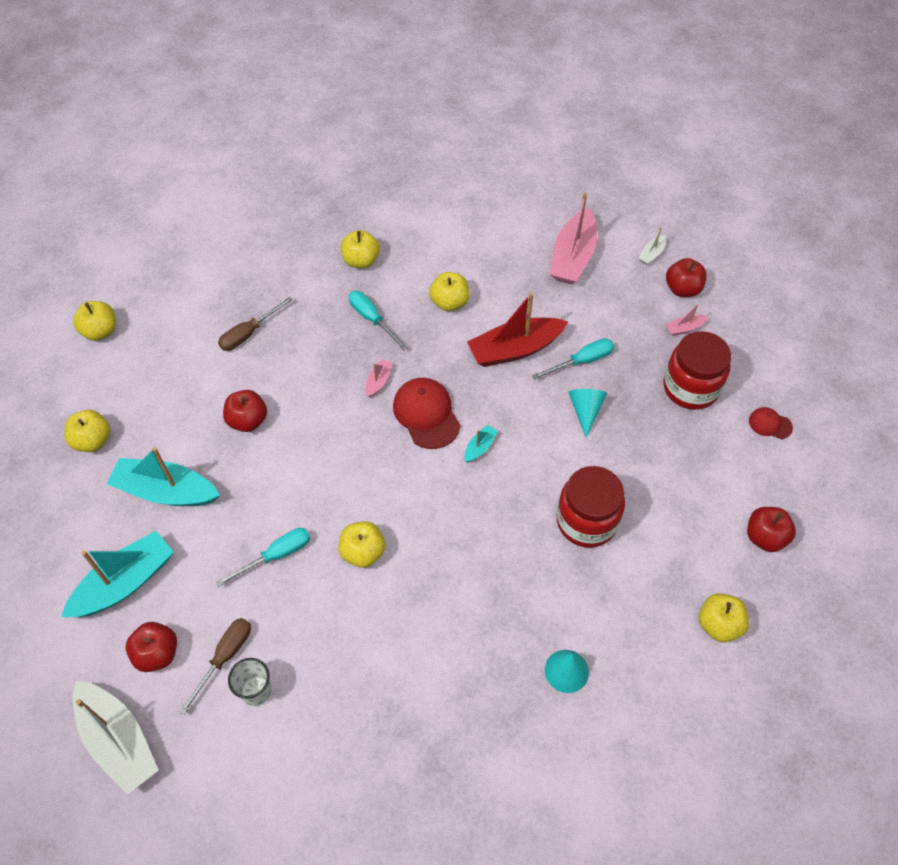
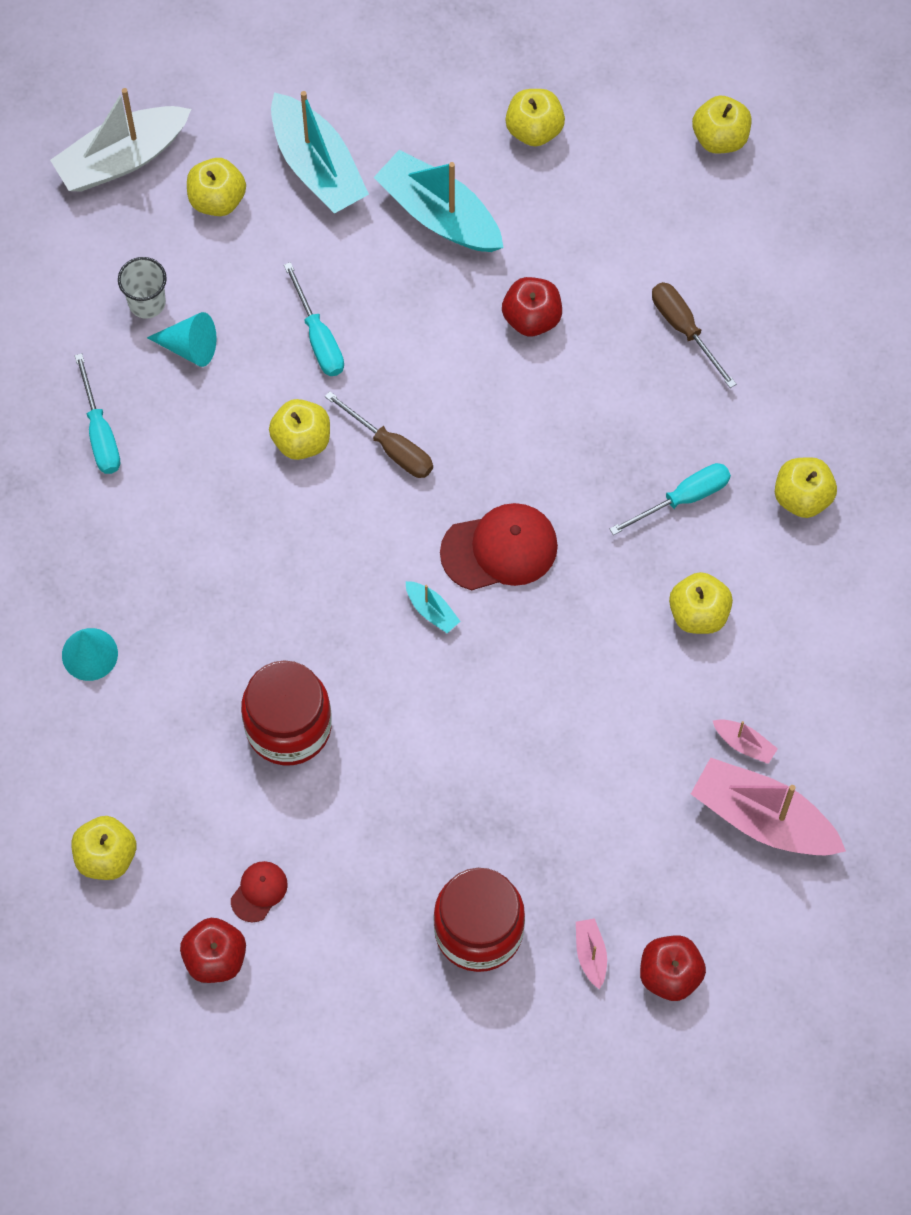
camera: 100 degrees right, 10 degrees up
turquoise boat [107,447,220,506] -> turquoise boat turned 75 degrees counterclockwise [374,150,504,252]
red apple [126,622,177,672] -> yellow apple [187,158,246,216]
brown screwdriver [179,618,251,715] -> brown screwdriver moved to [325,391,433,478]
pink boat [366,359,392,397] -> pink boat moved to [713,719,778,764]
red boat [467,292,568,367] -> none
turquoise screwdriver [532,338,614,380] -> turquoise screwdriver moved to [75,353,120,474]
turquoise cone [569,389,607,438] -> turquoise cone moved to [147,312,216,367]
white boat [638,227,666,265] -> none
red cap [749,407,793,439] -> red cap moved to [231,861,288,922]

